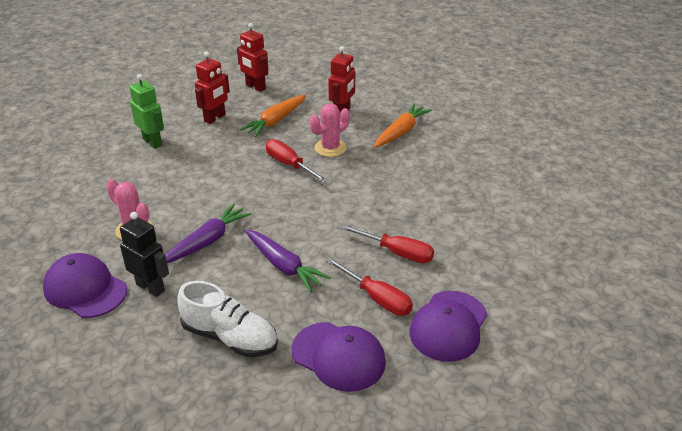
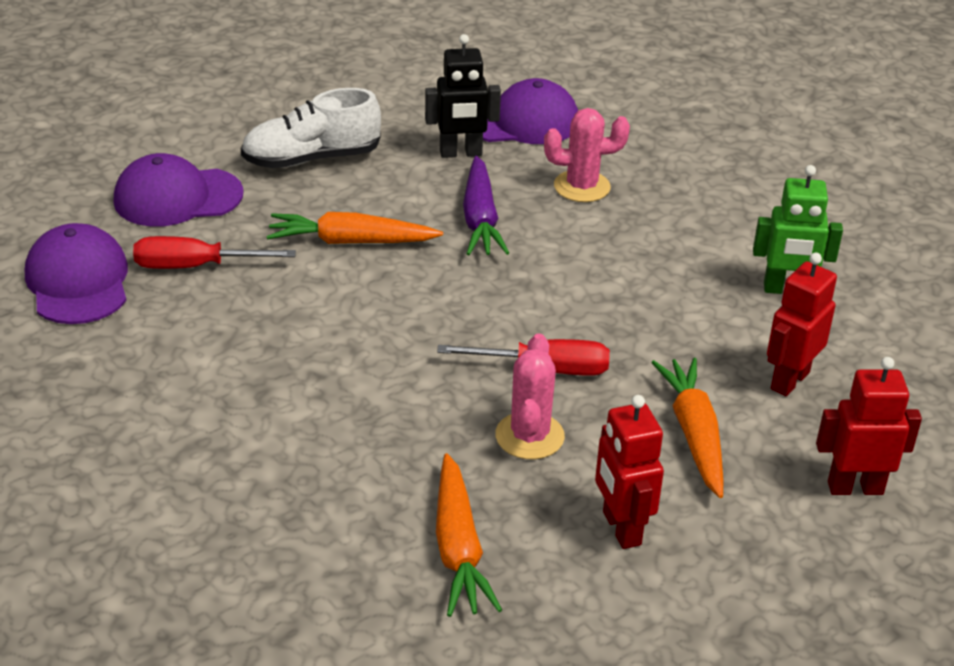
camera: 135 degrees right, 0 degrees up
red robot [195,52,230,124] -> red robot turned 45 degrees clockwise [767,253,837,396]
purple carrot [245,229,331,292] -> orange carrot [266,212,443,244]
red screwdriver [340,224,434,263] -> none

